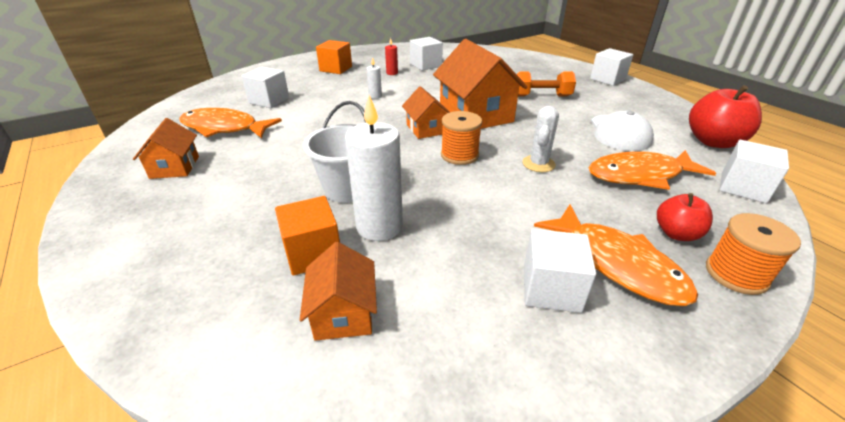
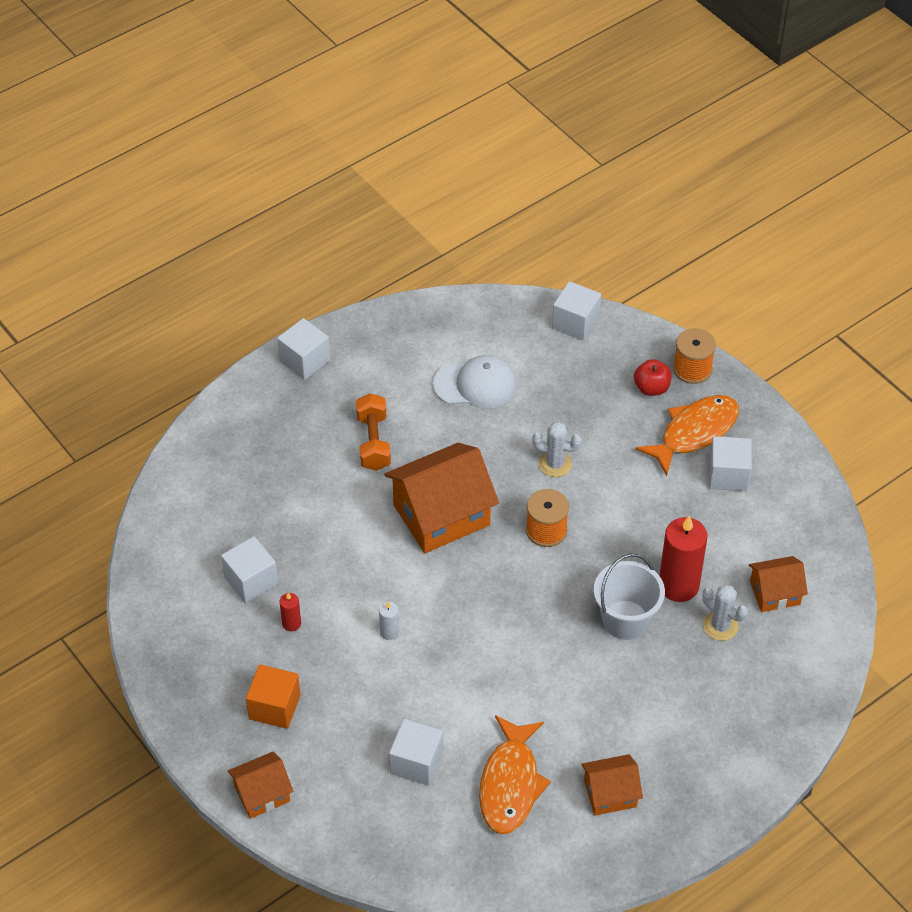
camera: 95 degrees left, 15 degrees up
orange cube [275,196,340,276] -> white cactus [702,585,748,641]
white candle [345,95,403,241] -> red candle [660,515,708,602]
orange house [402,86,450,139] -> orange house moved to [228,752,293,819]
orange fish [588,150,716,190] -> none
red apple [689,85,762,148] -> none

